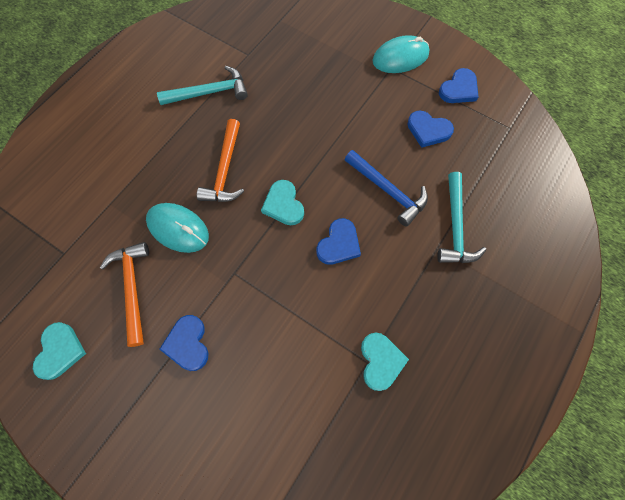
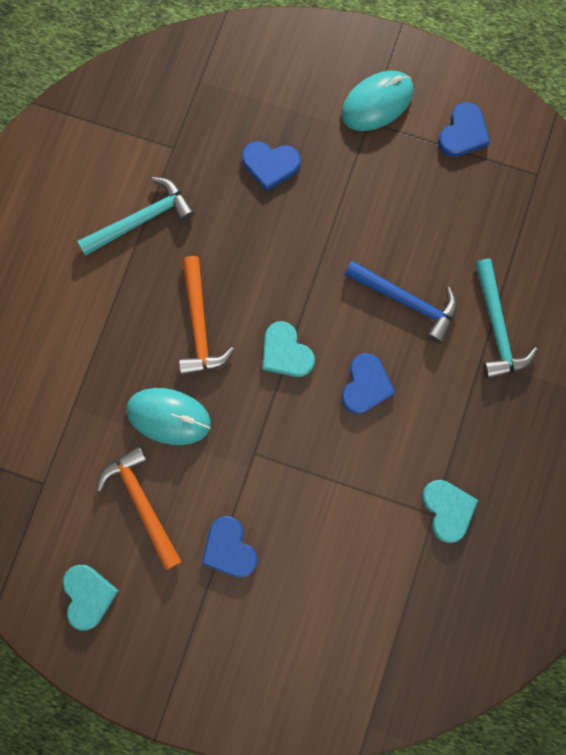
camera: 15 degrees left, 10 degrees up
blue heart [407,111,454,148] -> blue heart moved to [242,141,300,191]

